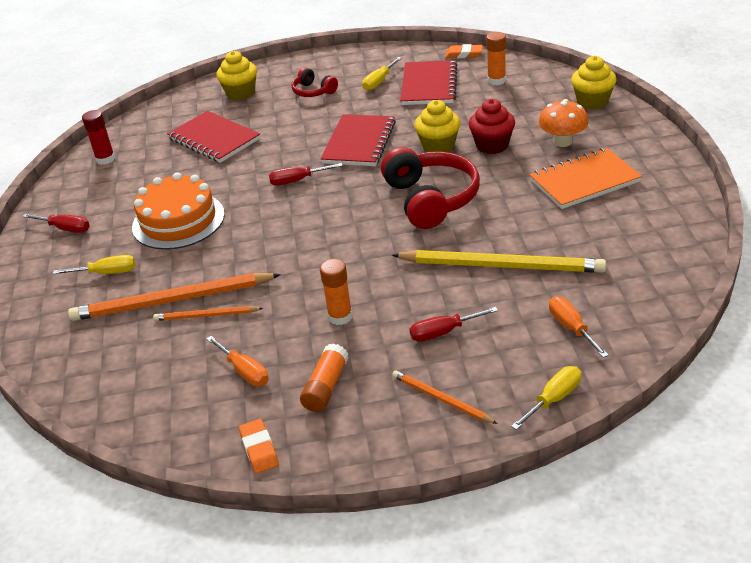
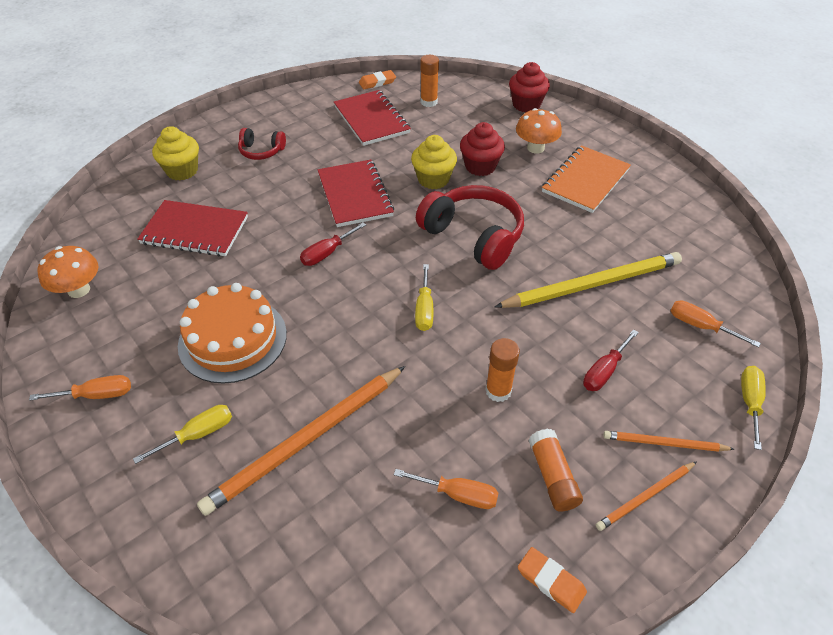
camera: 35 degrees left, 10 degrees up
red screwdriver [22,214,90,233] -> orange screwdriver [29,375,131,401]
red glue stick [82,110,115,165] -> orange mushroom [37,246,98,298]
orange pencil [153,306,263,321] -> orange pencil moved to [596,461,697,531]
yellow screwdriver [362,57,402,91] -> yellow screwdriver moved to [415,264,433,331]
yellow cupcake [571,56,617,110] -> red cupcake [509,62,550,113]

